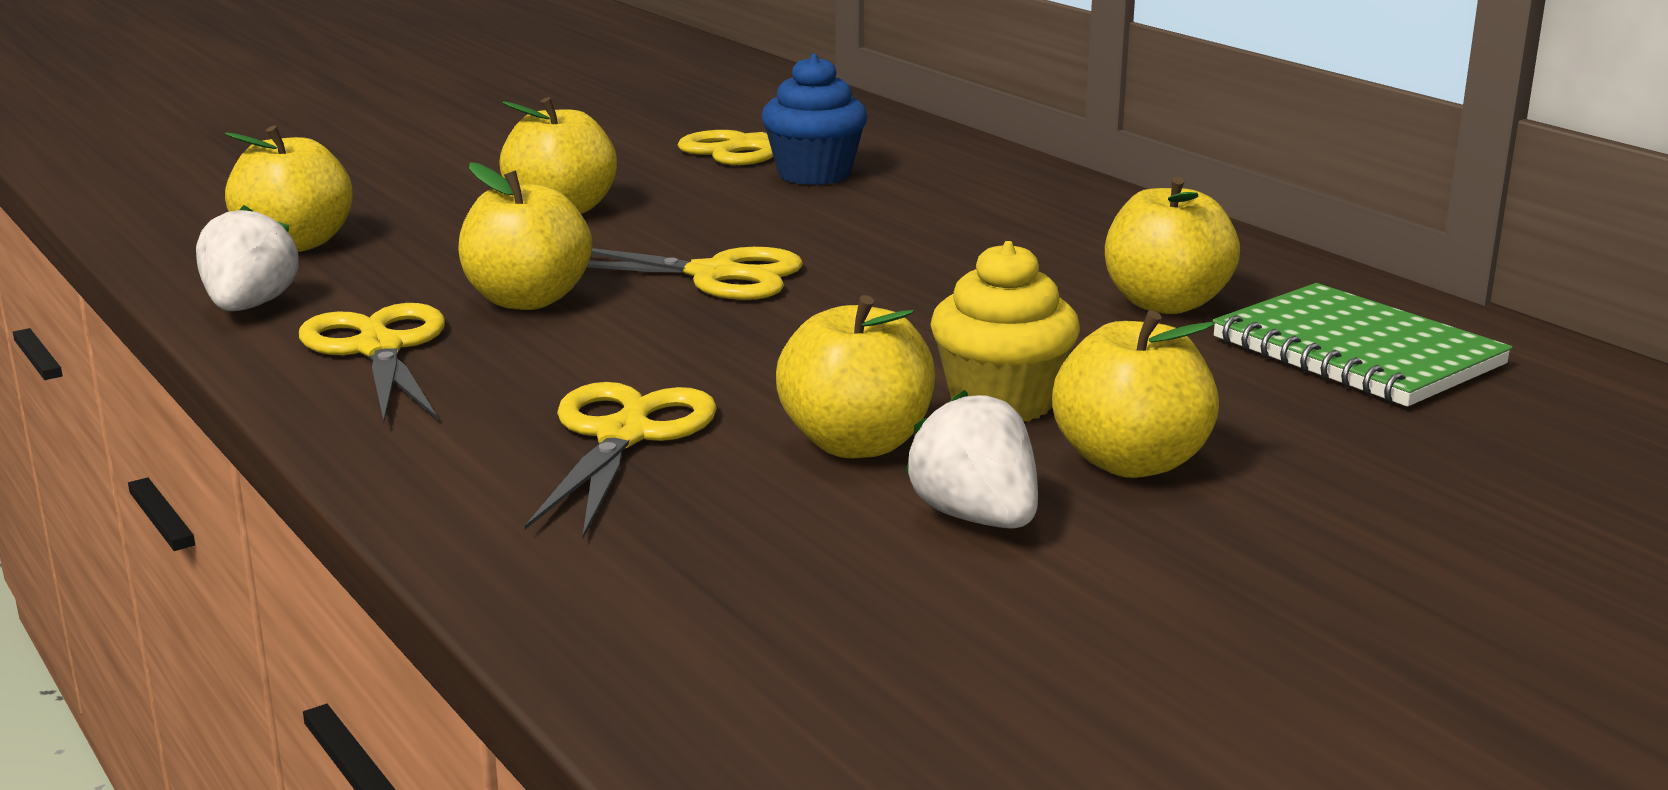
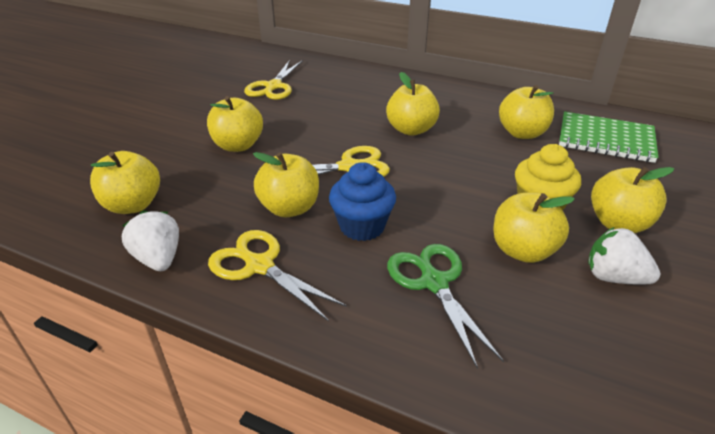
camera: 30 degrees left, 15 degrees up
yellow scissors [525,382,717,538] -> green scissors [387,244,504,369]
blue cupcake [761,54,867,185] -> blue cupcake moved to [329,162,396,241]
none -> yellow apple [386,72,440,136]

